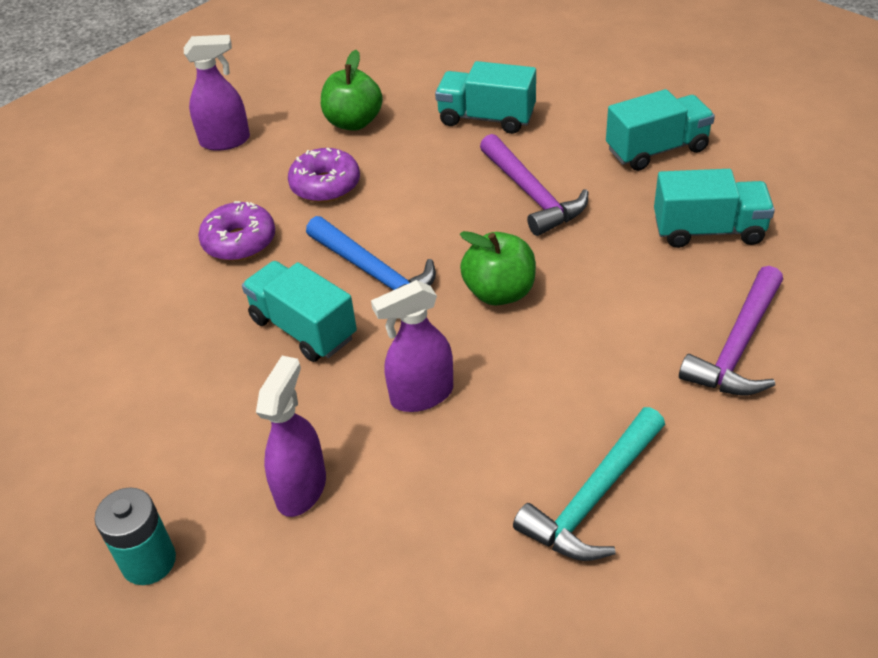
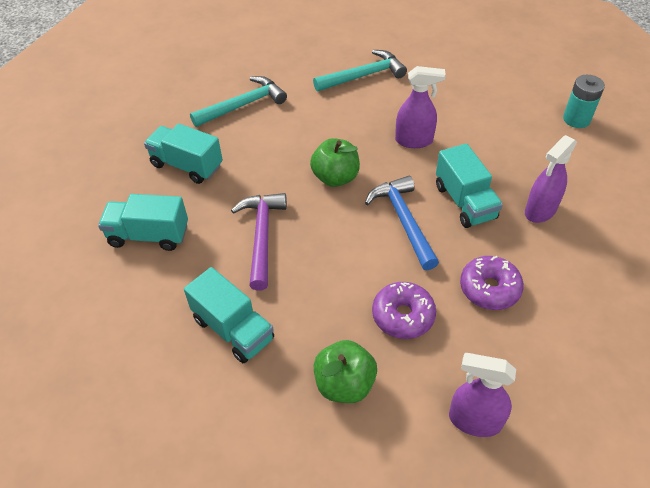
camera: 155 degrees left, 5 degrees up
purple spray bottle [256,356,326,517] -> purple spray bottle moved to [525,135,577,223]
purple hammer [679,266,783,395] -> turquoise hammer [190,76,287,127]

